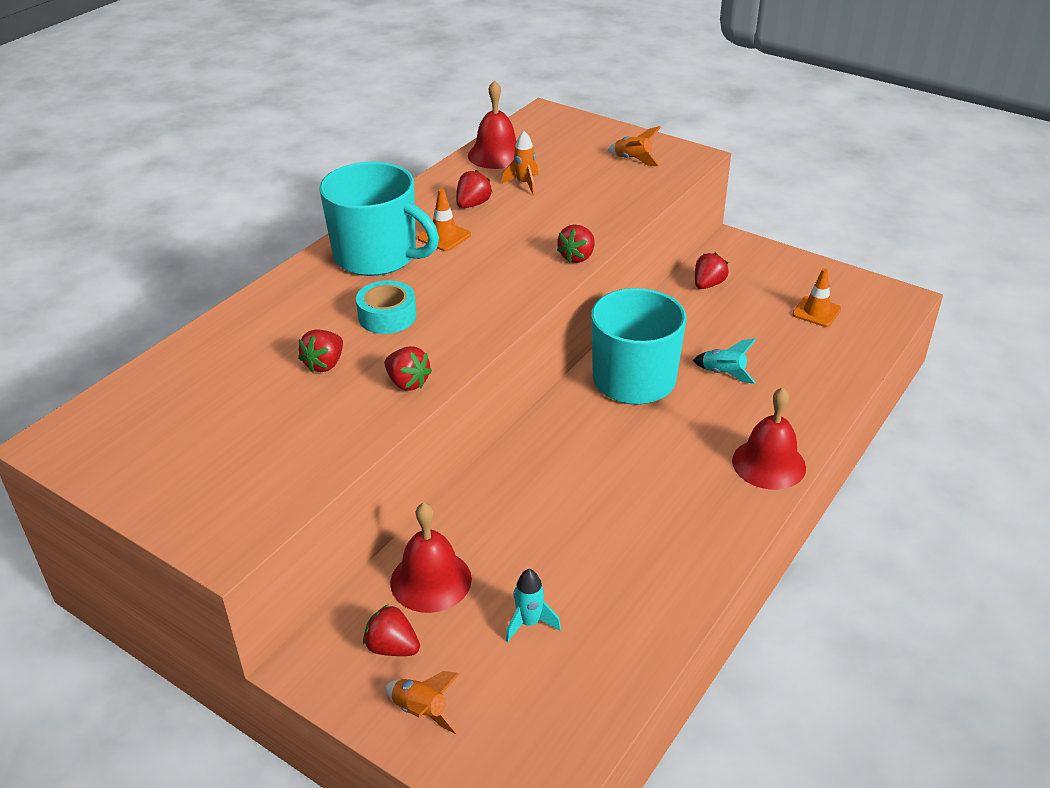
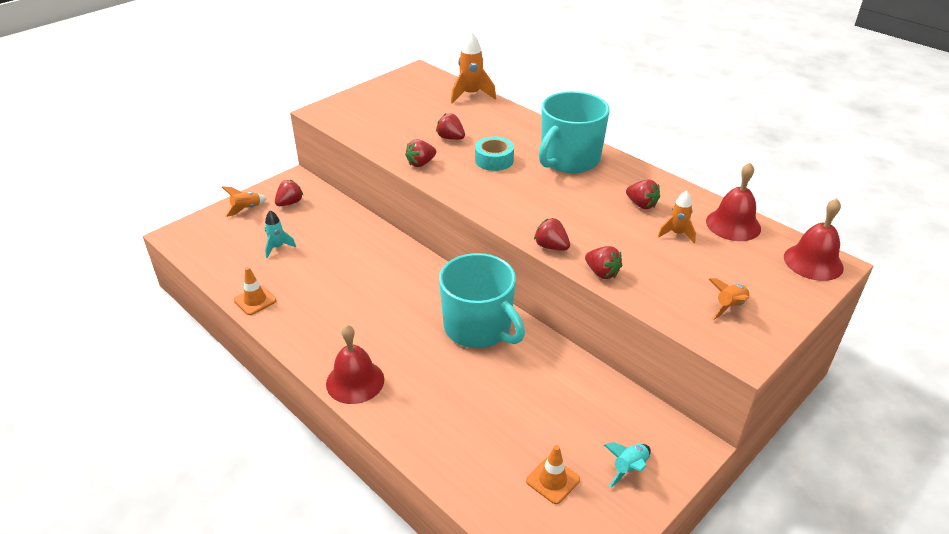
camera: 100 degrees right, 0 degrees up
red bell [390,502,472,613] -> red bell moved to [784,198,844,281]
orange traffic cone [418,189,471,251] -> orange traffic cone moved to [234,267,277,315]
turquoise rocket [693,339,756,384] -> turquoise rocket moved to [604,442,651,488]
red strawberry [695,253,729,289] -> red strawberry moved to [585,246,622,279]
none -> orange rocket [451,32,496,104]

